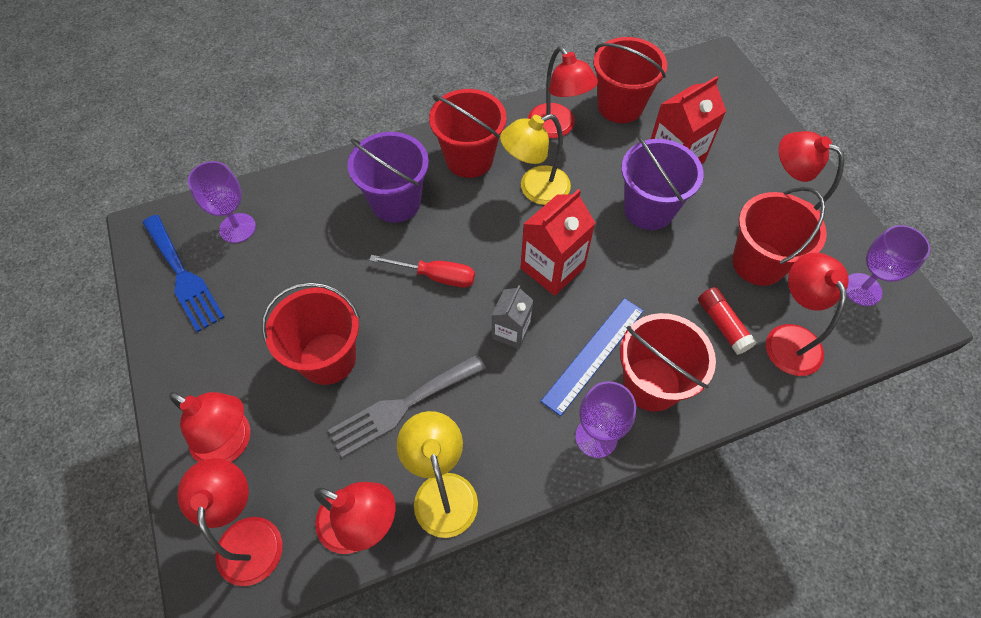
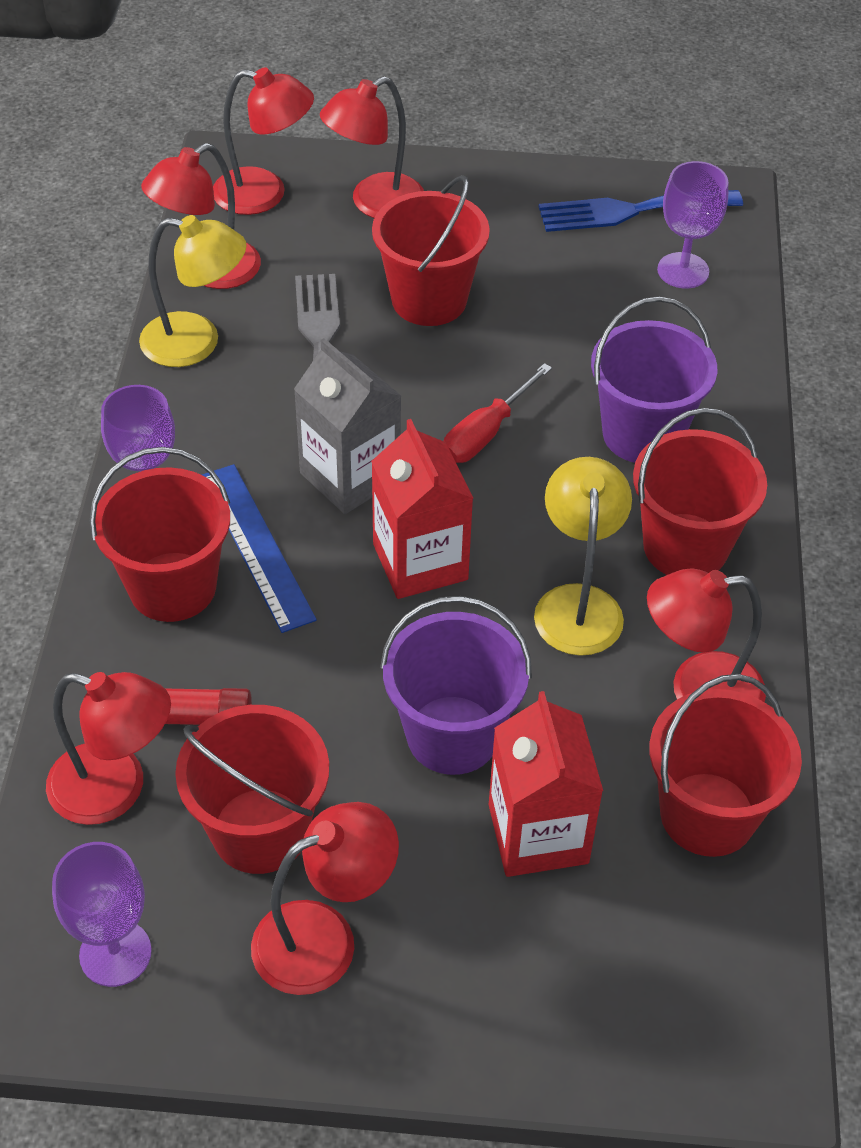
camera: 115 degrees right, 10 degrees down
grey carton [491,285,534,349] -> grey carton [294,338,401,514], size x1.61

